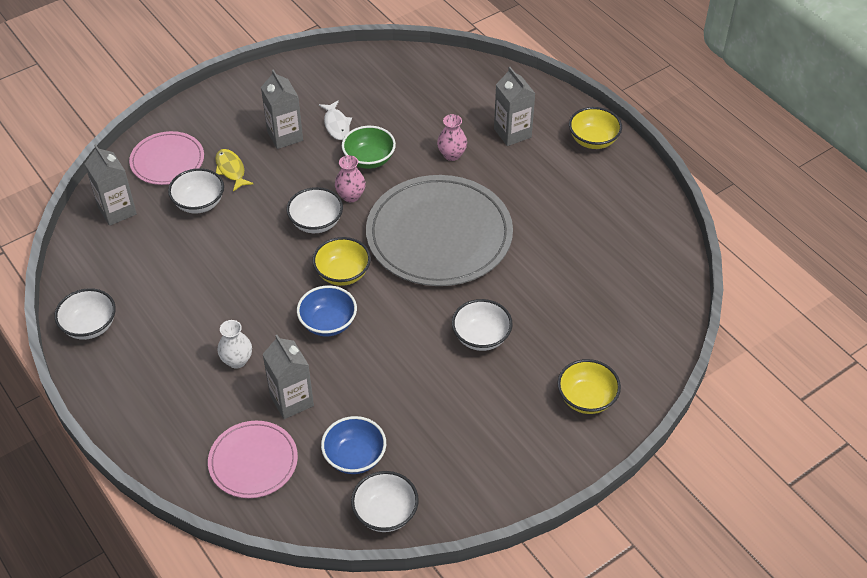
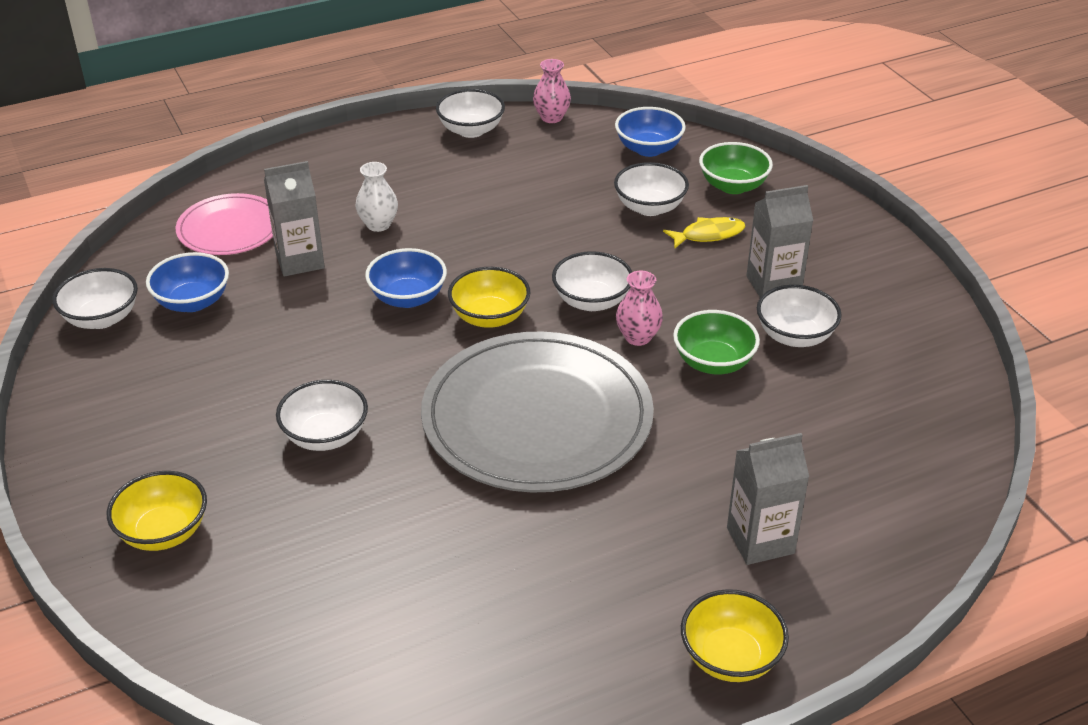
camera: 100 degrees right, 10 degrees down
grey carton [85,144,137,226] -> blue bowl [615,107,686,157]
pink plate [129,131,204,185] -> green bowl [699,142,773,194]
white fish [319,100,352,140] -> white bowl [757,285,842,347]
pink vase [437,114,467,161] -> pink vase moved to [533,59,571,123]

